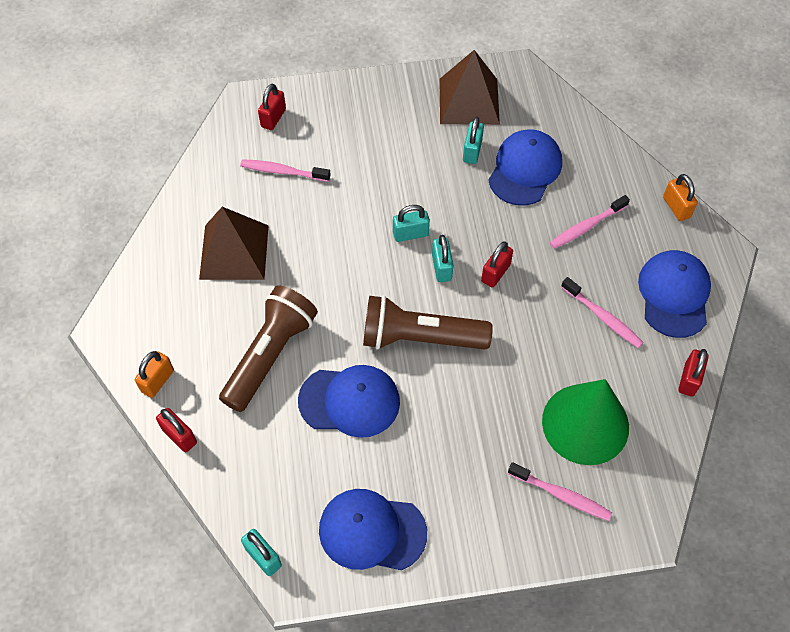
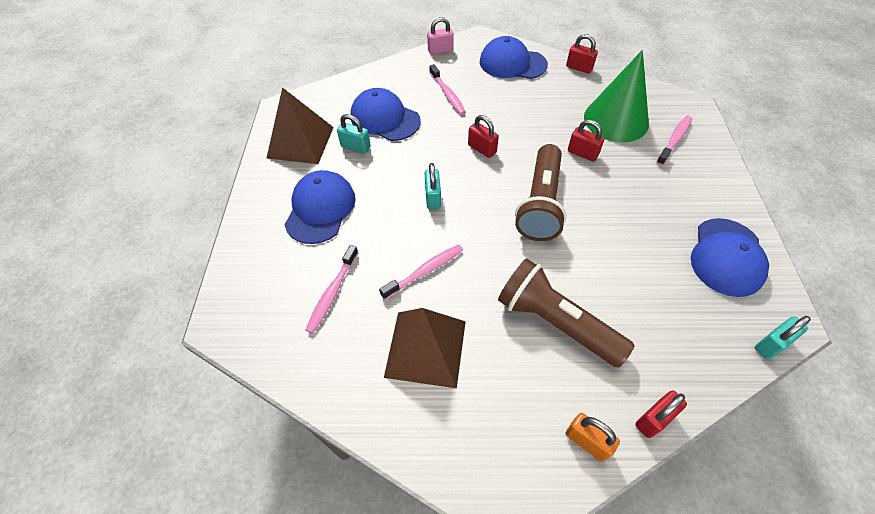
camera: 80 degrees left, 5 degrees down
red padlock [258,84,286,130] -> red padlock moved to [568,120,604,161]
blue cap [298,365,400,438] -> blue cap moved to [285,170,356,244]
turquoise padlock [432,235,453,282] -> none
pink toothbrush [561,277,644,348] -> pink toothbrush moved to [379,244,463,300]
orange padlock [663,174,698,221] -> pink padlock [427,17,454,55]

